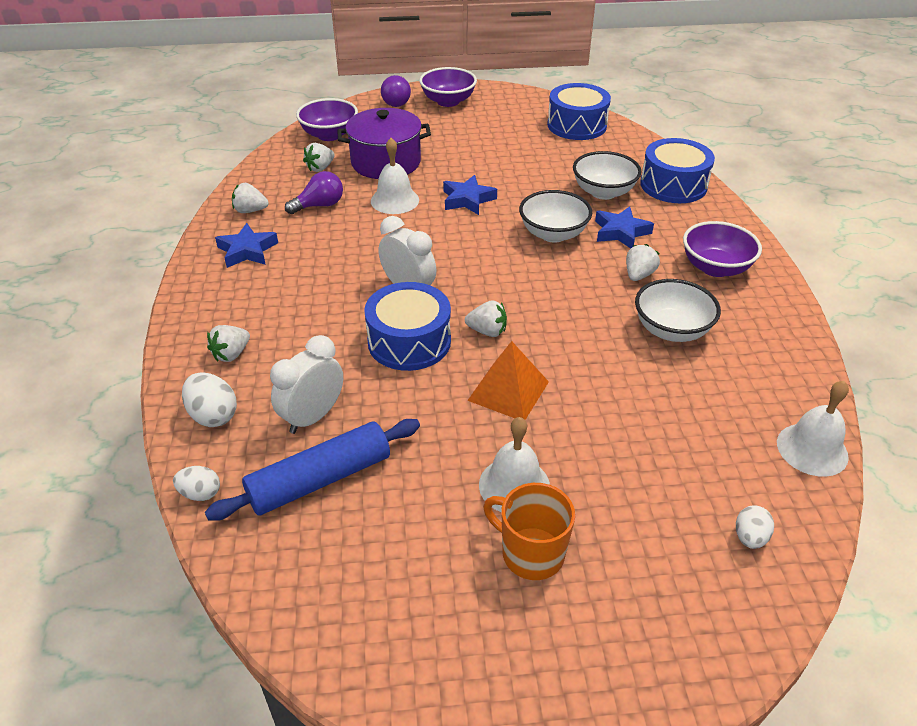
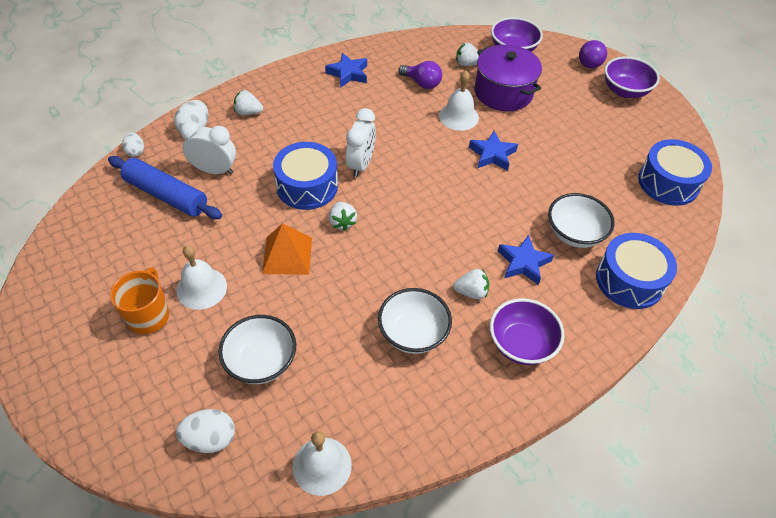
camera: 60 degrees right, 10 degrees up
white strawberry [232,183,269,213] -> none
white bowl [519,190,592,243] -> white bowl moved to [219,315,296,384]
white egg [736,505,774,549] -> white egg [176,409,235,453], size x1.52

